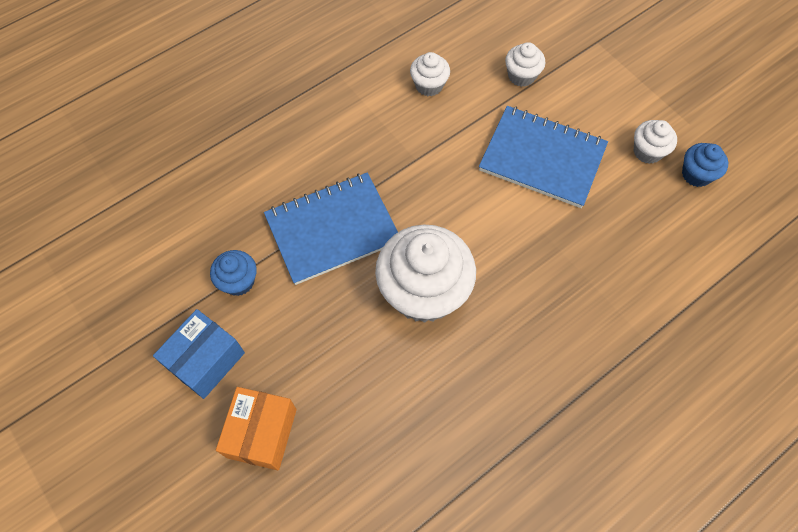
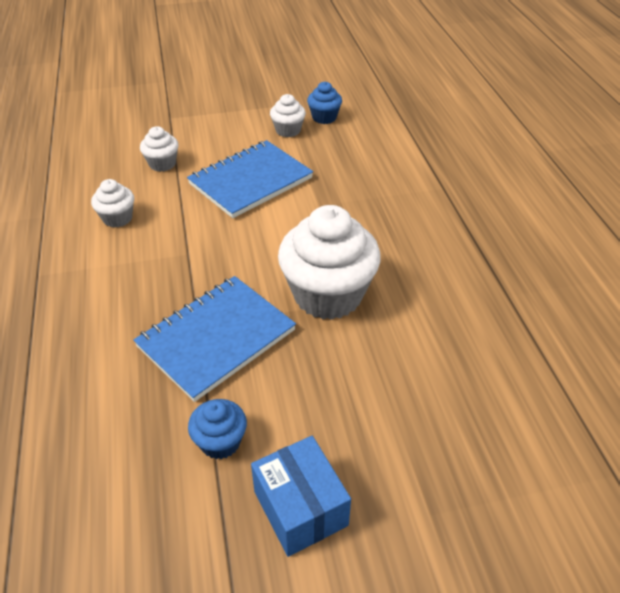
camera: 65 degrees left, 20 degrees down
orange box [216,387,297,470] -> none
blue notebook [264,172,398,285] -> blue notebook turned 45 degrees clockwise [133,276,296,402]

